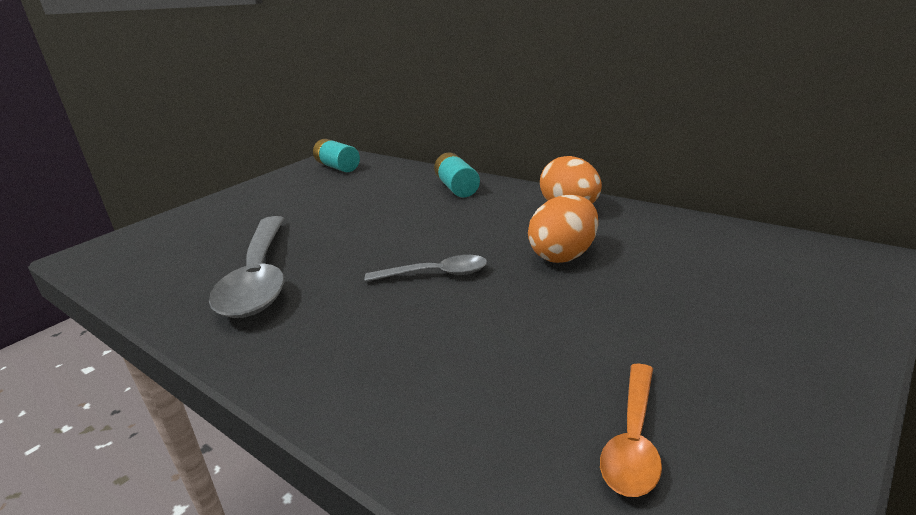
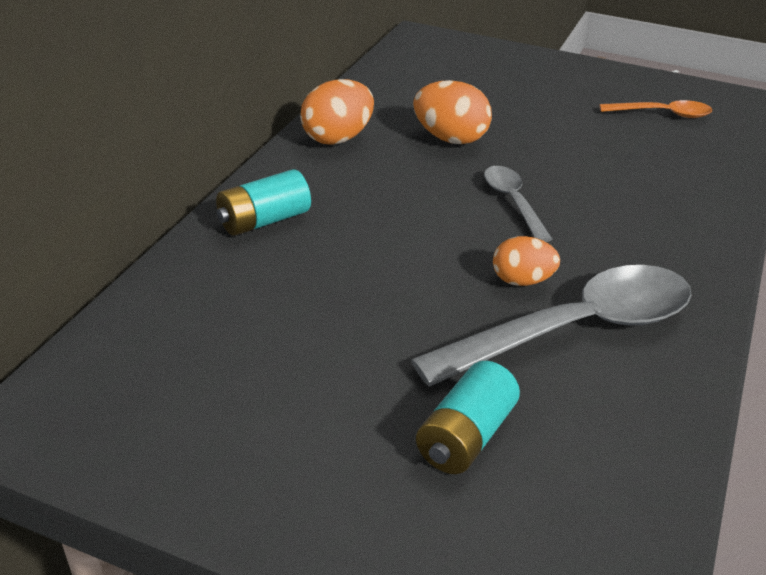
camera: 110 degrees left, 10 degrees up
turquoise battery [313,139,360,172] -> turquoise battery moved to [416,361,520,474]
none -> orange egg [493,236,560,286]

